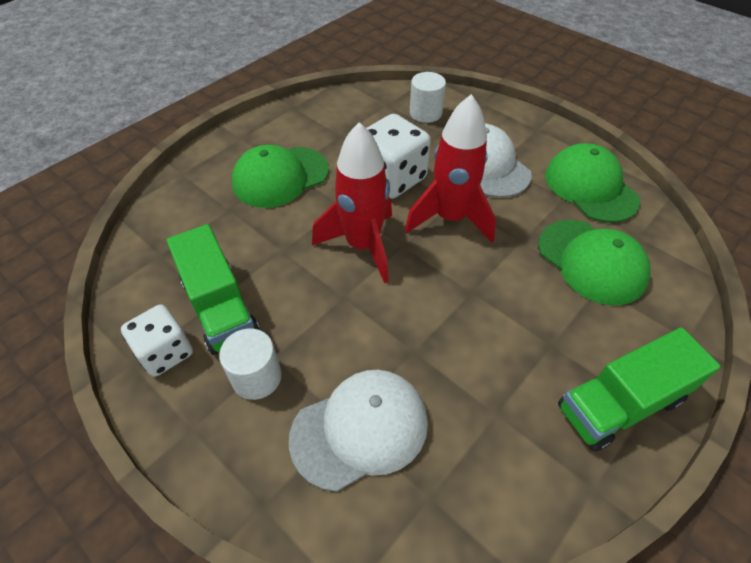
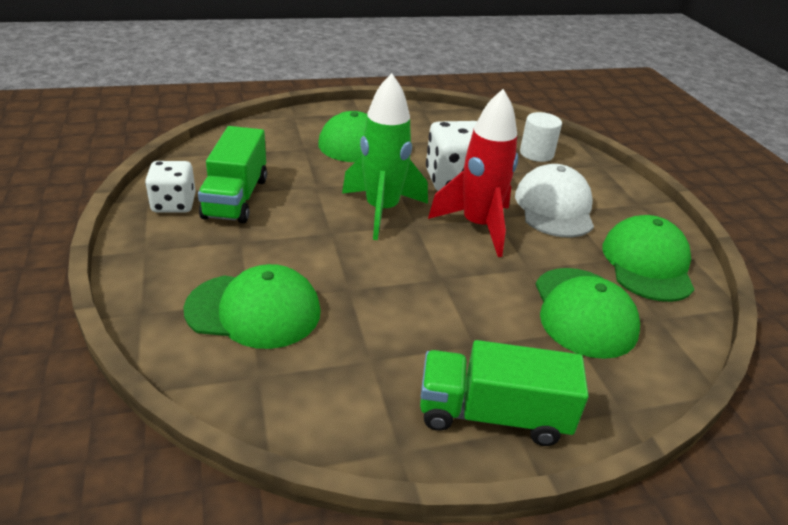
camera: 30 degrees right, 15 degrees down
white cylinder [219,328,282,400] -> none
white cap [289,370,428,492] -> green cap [183,264,321,349]
red rocket [312,122,392,283] -> green rocket [342,73,428,240]

